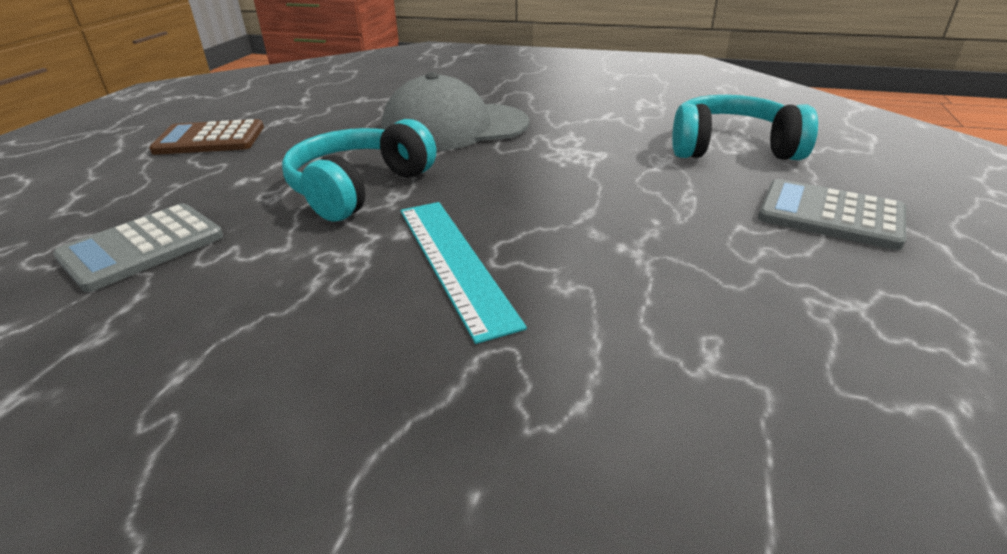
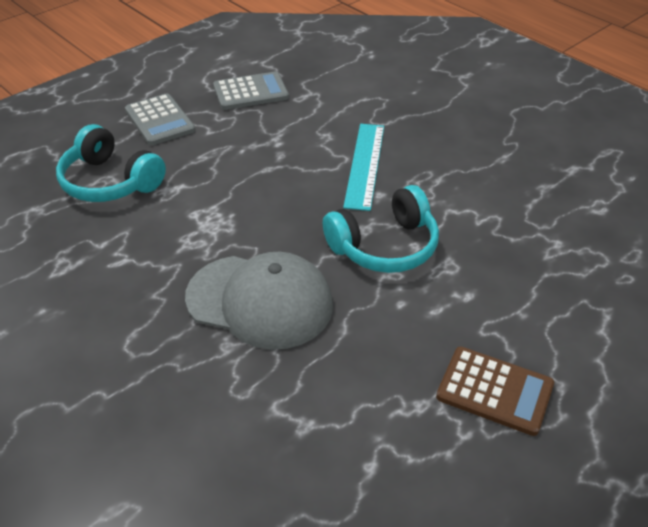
camera: 150 degrees left, 10 degrees up
grey calculator [53,203,223,292] -> grey calculator moved to [213,71,289,110]

